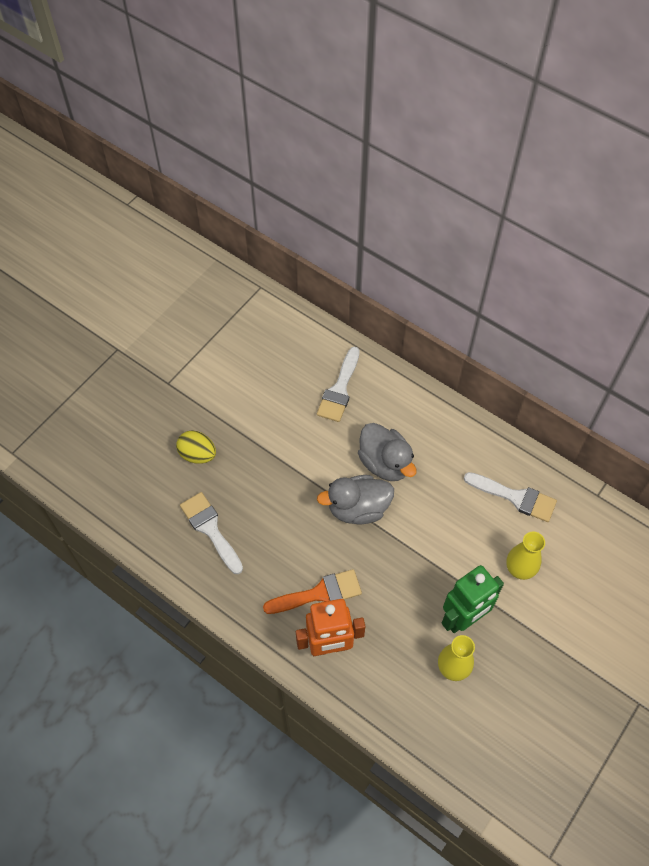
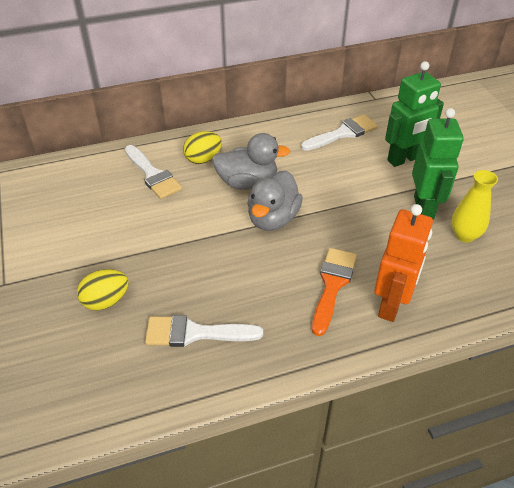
camera: 55 degrees left, 15 degrees down
yellow vase [506,532,545,580] -> green robot [385,61,444,167]
none -> yellow egg [183,131,222,164]

